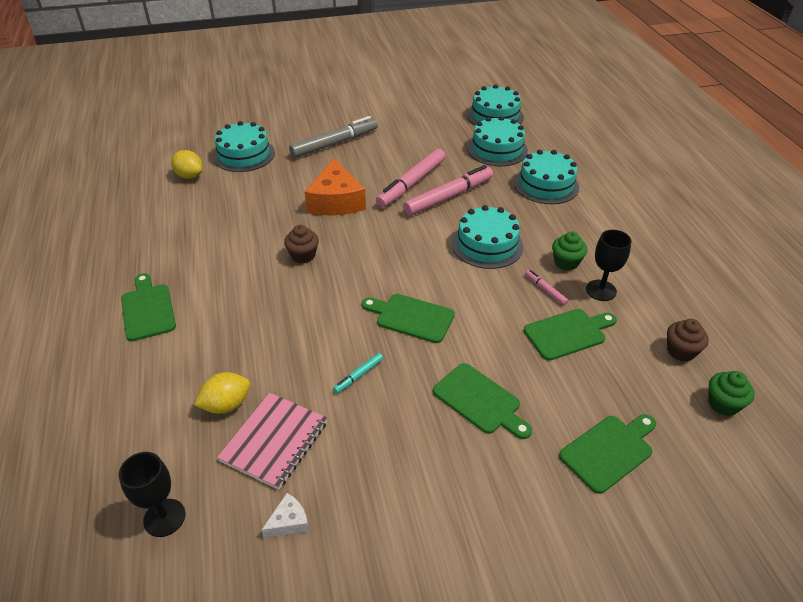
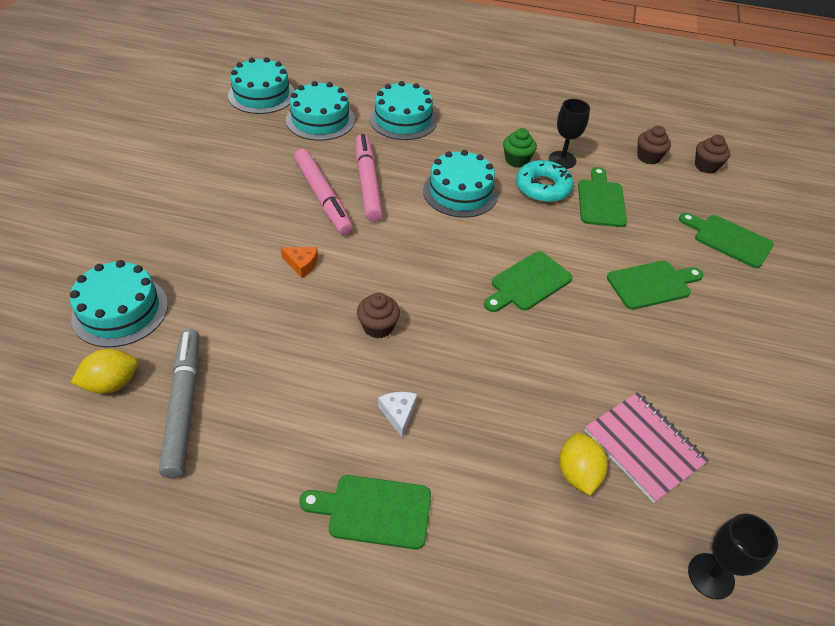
camera: 65 degrees left, 5 degrees up
white cheese [261,493,309,538] -> white cheese moved to [378,392,417,437]
grey marker [289,116,378,158] -> grey marker moved to [159,329,199,478]
orange cheese [305,158,366,216] -> orange cheese [281,247,318,278], size x0.45
turquoise marker [333,353,383,393] -> none
pink marker [525,270,568,305] -> turquoise donut [516,160,574,203]
green cutting board [559,414,656,494] -> green cutting board turned 45 degrees counterclockwise [679,213,774,268]
green cupcake [708,371,754,416] -> brown cupcake [695,135,730,174]

